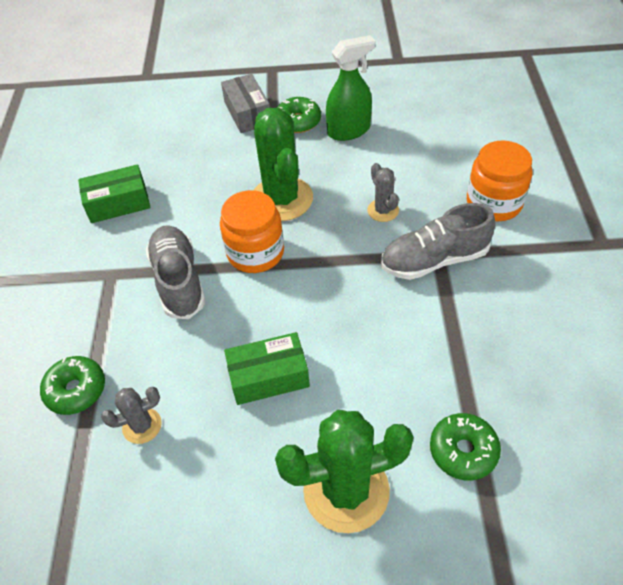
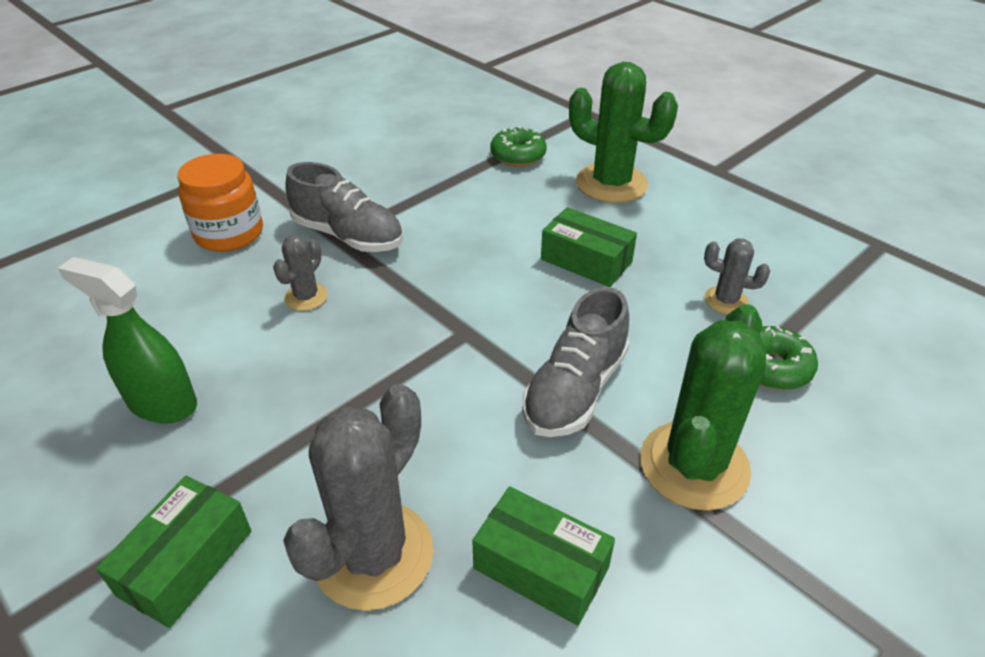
camera: 135 degrees left, 10 degrees down
orange jar [220,190,284,273] -> none
grey box [221,74,270,133] -> green box [96,476,251,628]
green cactus [253,108,313,221] -> green cactus moved to [640,304,766,511]
green donut [277,97,321,133] -> none
none -> grey cactus [283,384,434,611]

